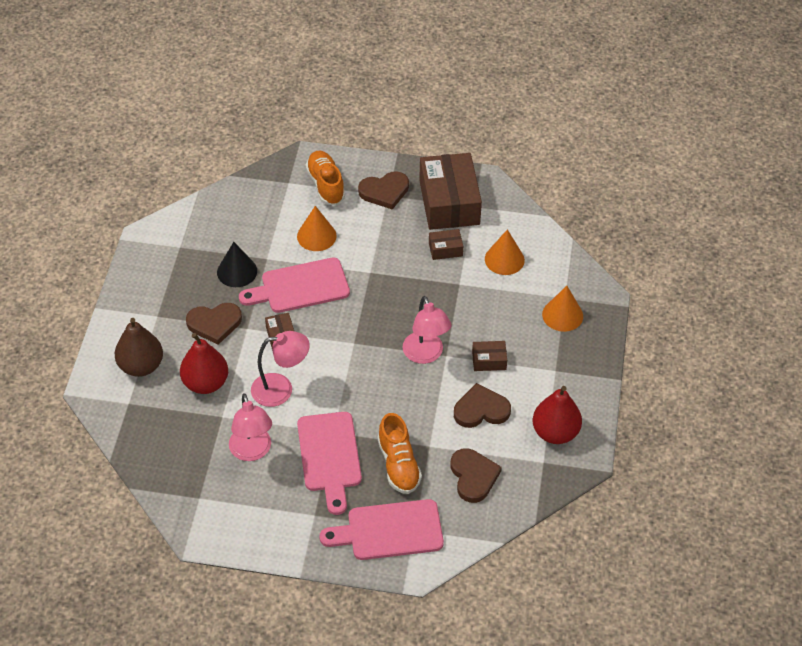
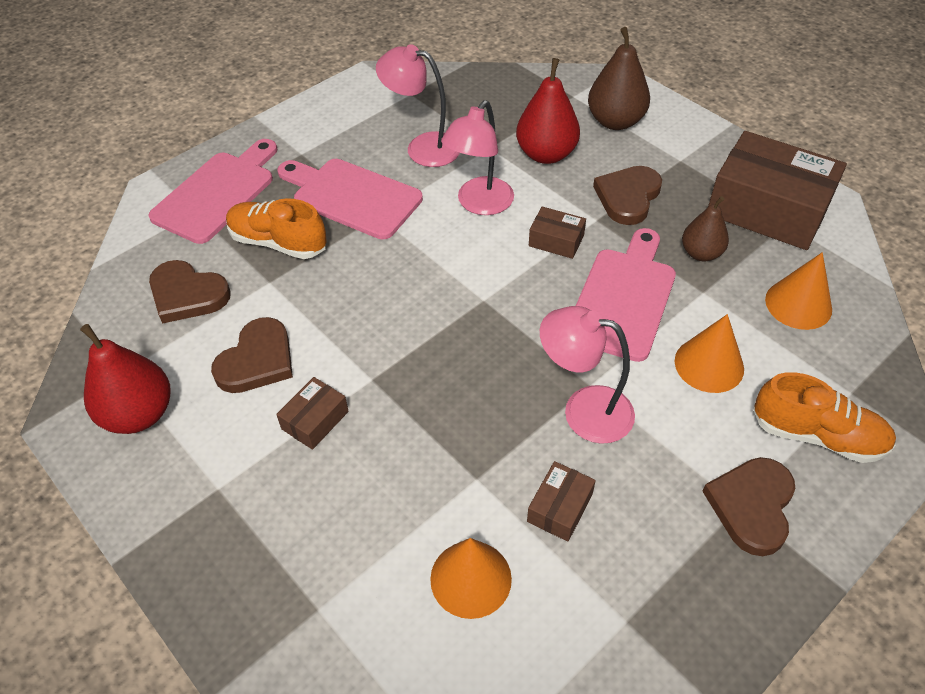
camera: 130 degrees right, 0 degrees up
black cone [217,242,257,287] -> brown pear [682,196,729,261]
pink lamp [403,296,452,364] -> pink lamp moved to [540,306,635,444]
brown box [419,153,482,230] -> brown box moved to [708,131,847,250]
orange cone [542,286,583,332] -> orange cone moved to [765,252,832,330]

